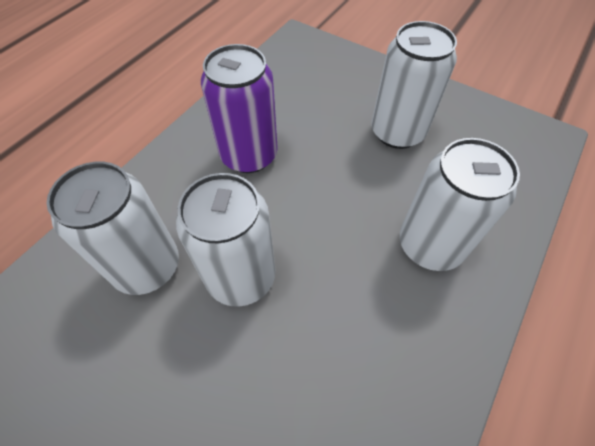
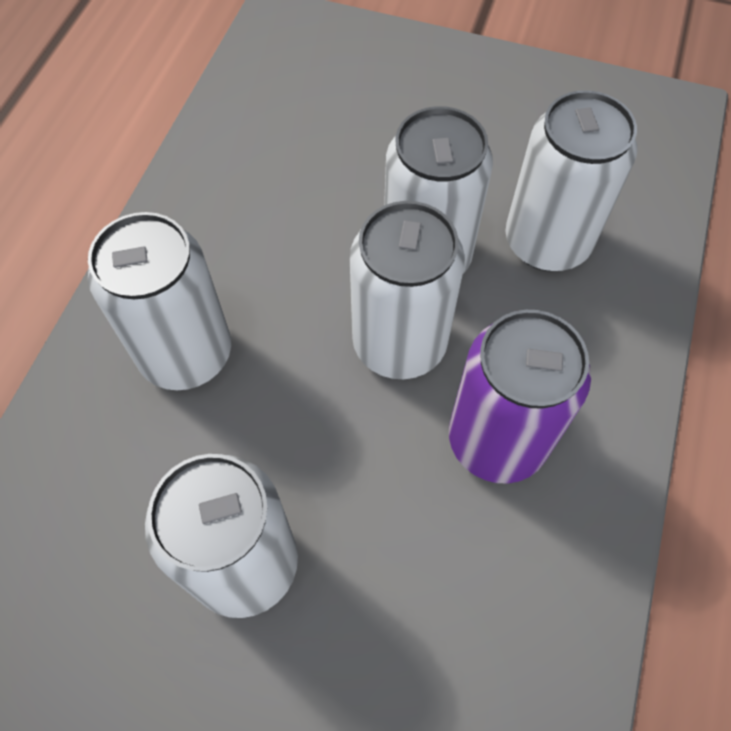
camera: 165 degrees right, 5 degrees up
none -> white can [350,201,465,379]

